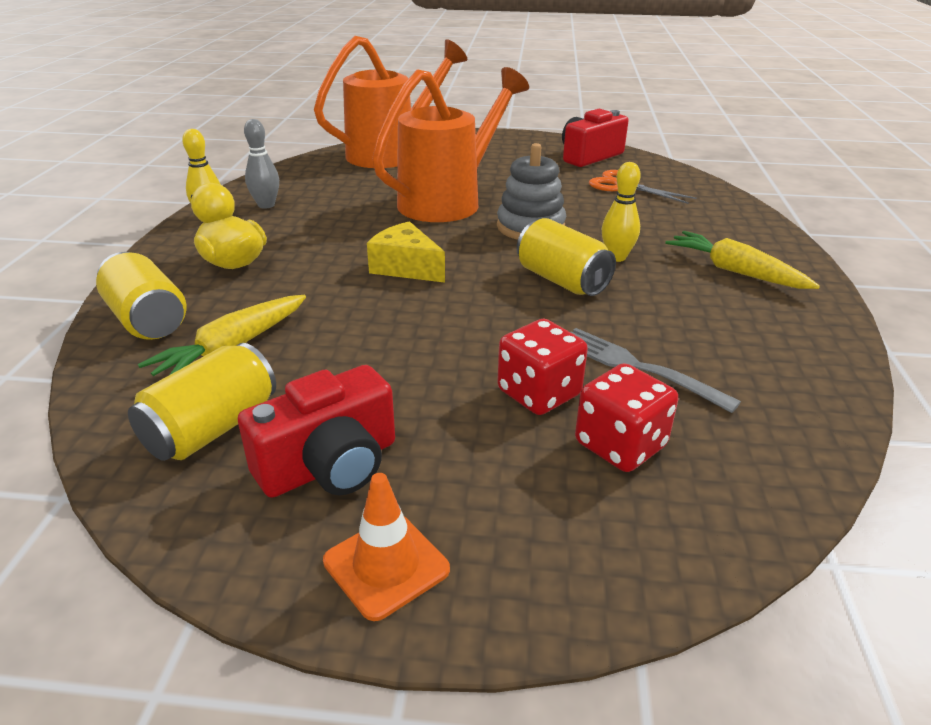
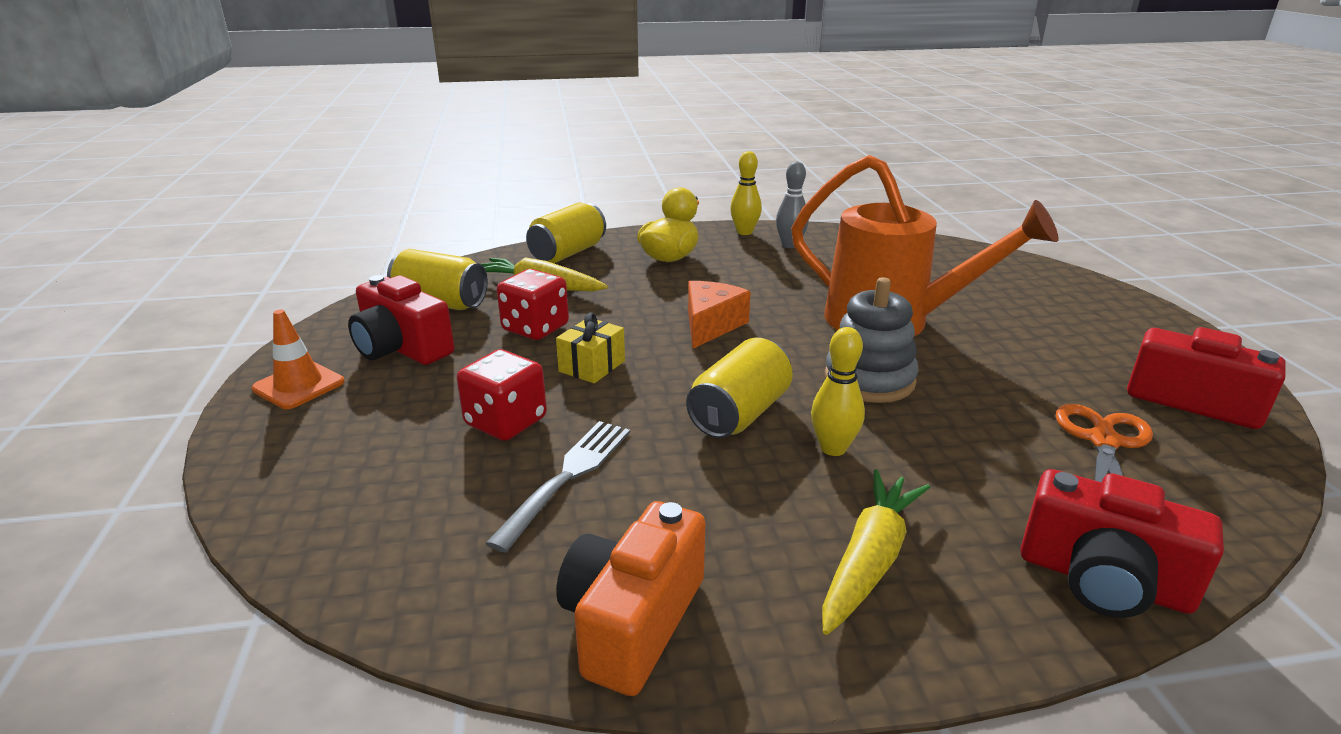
camera: 75 degrees right, 5 degrees down
orange watering can [314,36,467,168] -> none
yellow cheese [367,221,445,283] -> orange cheese [688,281,751,349]
red dice [575,363,678,472] -> red dice moved to [497,269,569,340]
none -> yellow gift [556,312,625,383]
none -> orange camera [556,501,705,696]
none -> red camera [1020,469,1224,618]

